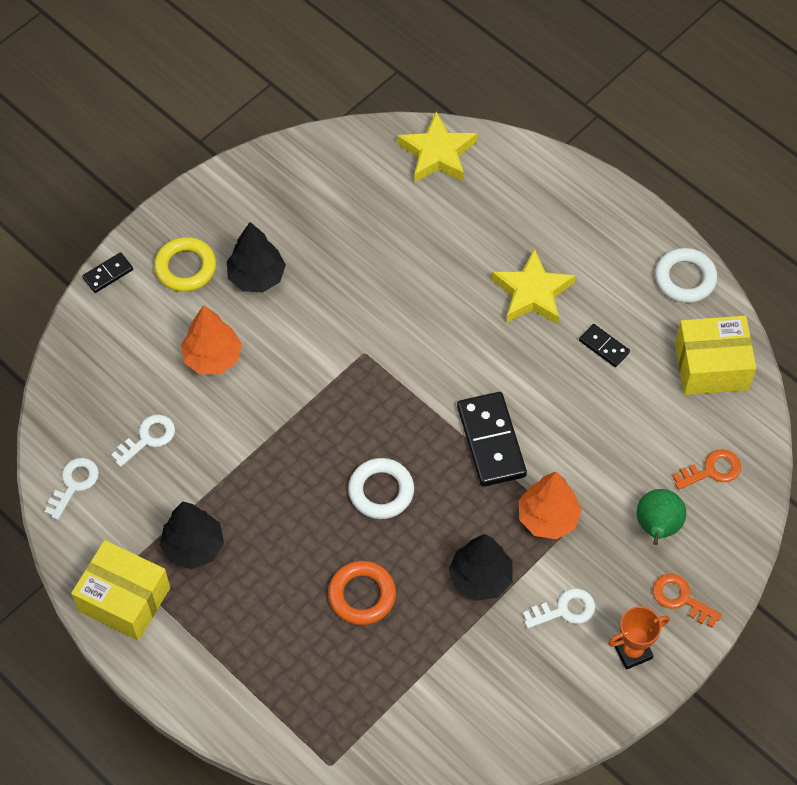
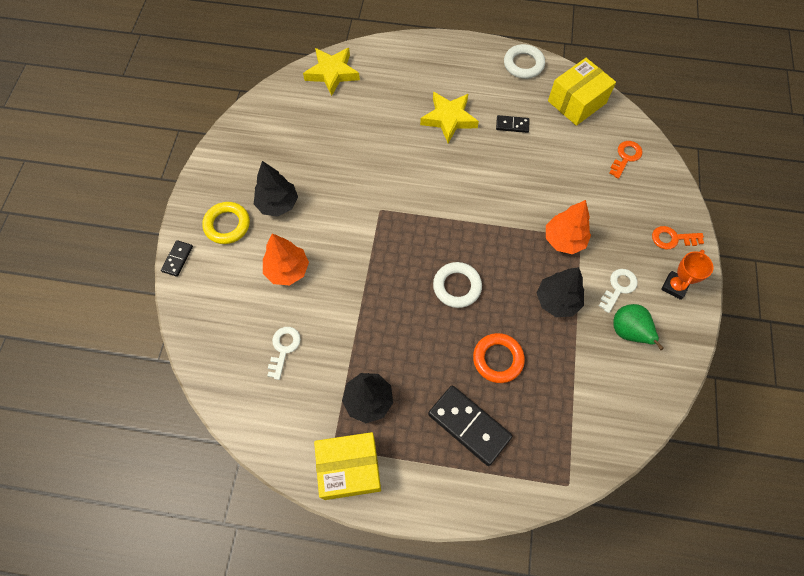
camera: 35 degrees left, 5 degrees up
white key [44,458,99,520] -> none
black domino [457,392,527,487] -> black domino moved to [428,385,513,466]
green pear [636,489,686,545] -> green pear moved to [613,304,664,350]

